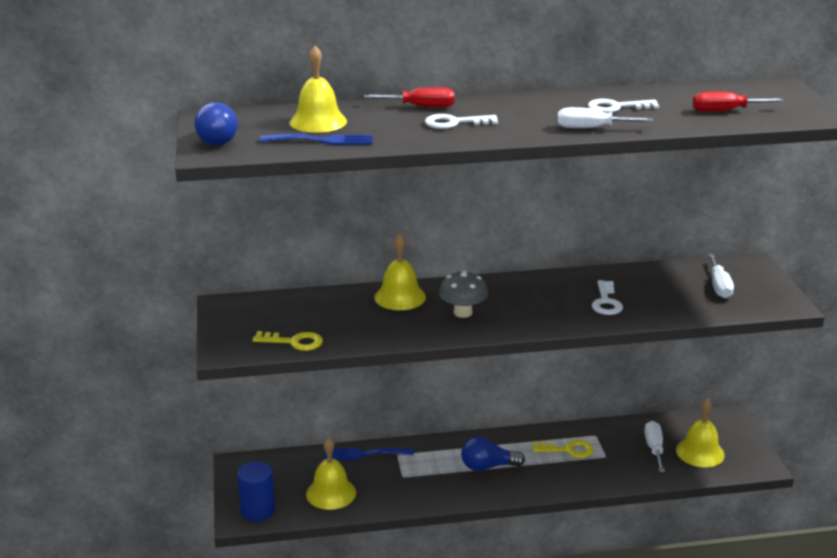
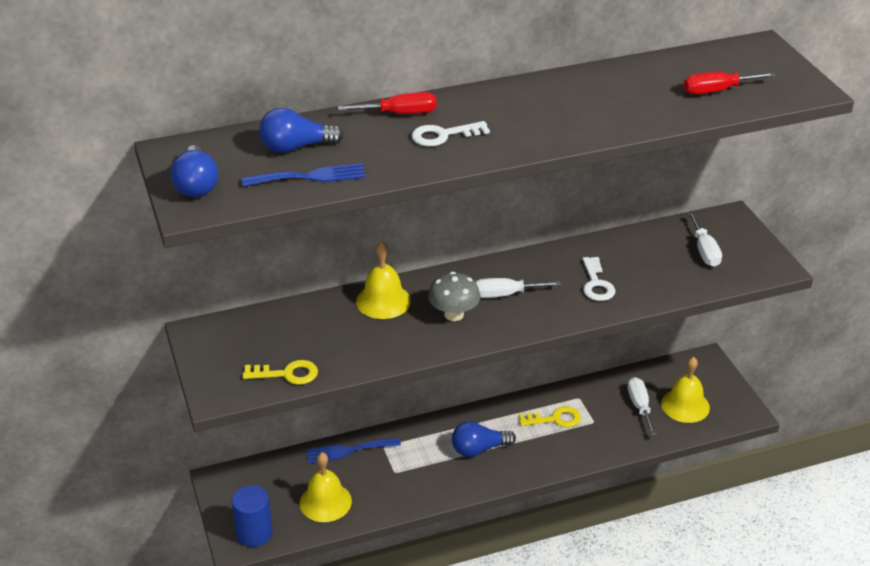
camera: 10 degrees left, 10 degrees up
yellow bell [289,46,347,133] -> blue light bulb [259,108,344,153]
white screwdriver [558,107,653,128] -> white screwdriver moved to [475,278,561,298]
white key [588,99,660,113] -> none

